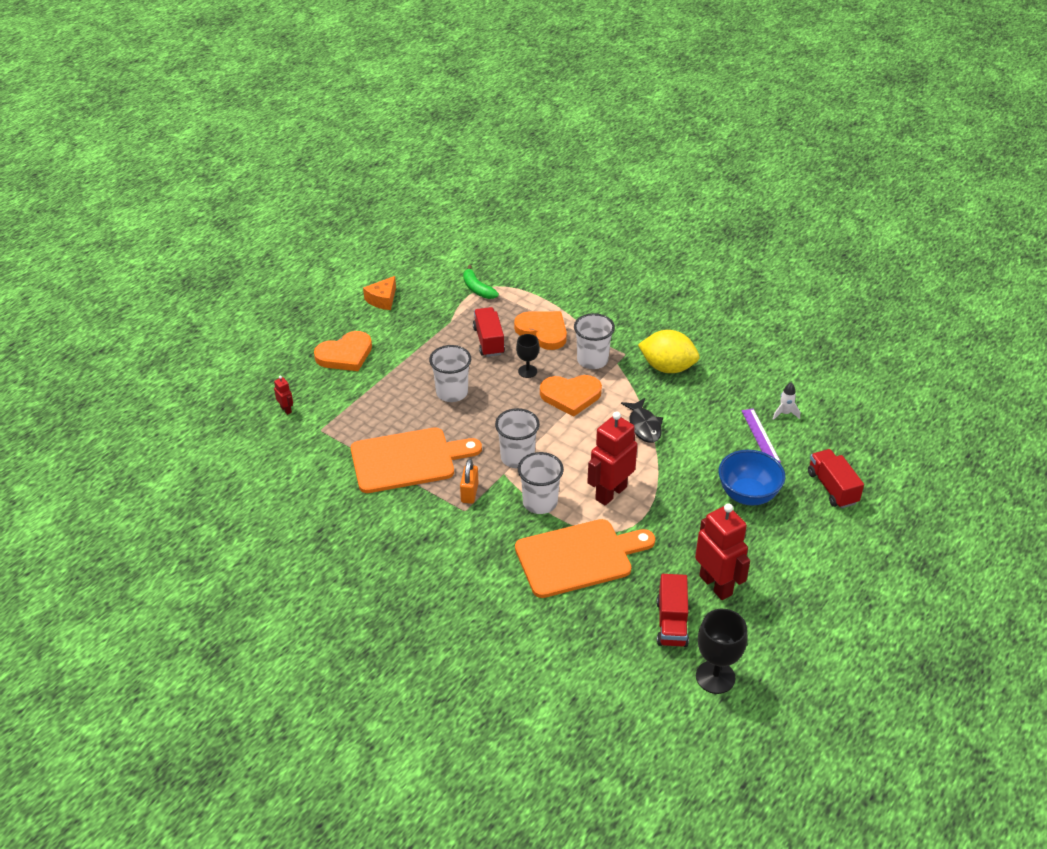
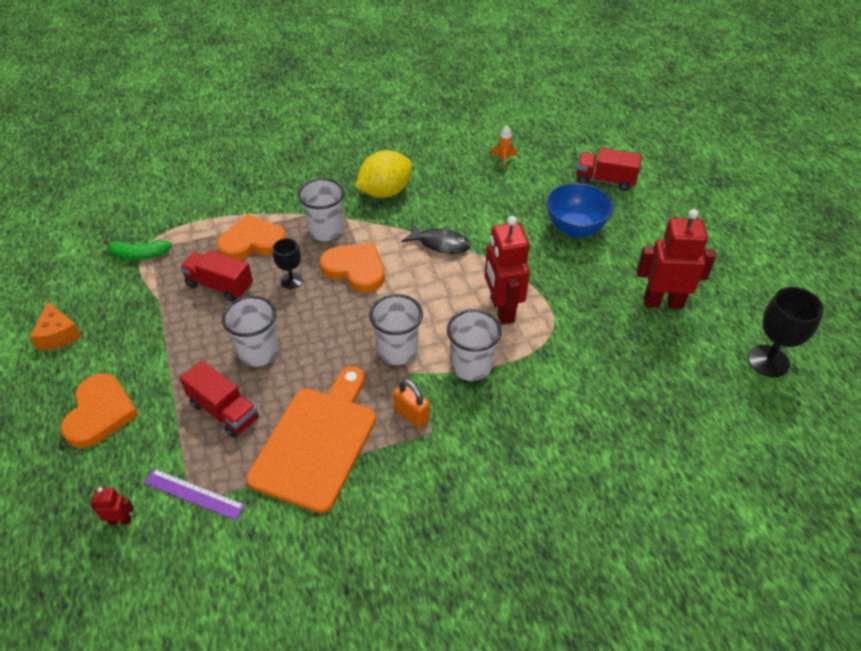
camera: 55 degrees left, 5 degrees up
orange cutting board [515,519,655,598] -> none
orange heart [540,375,602,417] -> orange heart turned 90 degrees counterclockwise [320,243,385,292]
red truck [656,574,689,647] -> red truck moved to [180,360,259,438]
purple ruler [742,409,781,463] -> purple ruler moved to [144,469,245,520]
white rocket [773,382,800,420] -> orange rocket [491,125,517,170]

